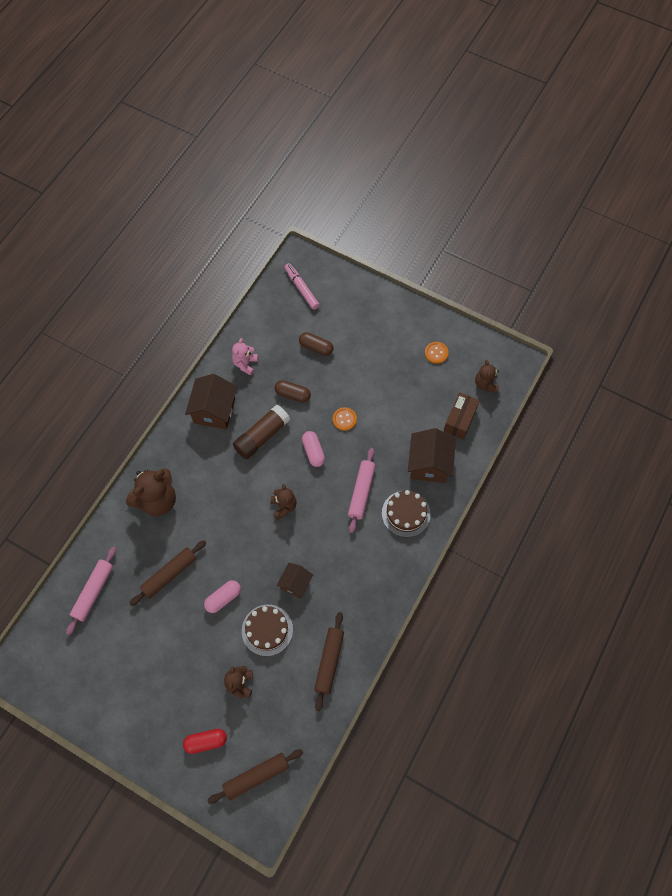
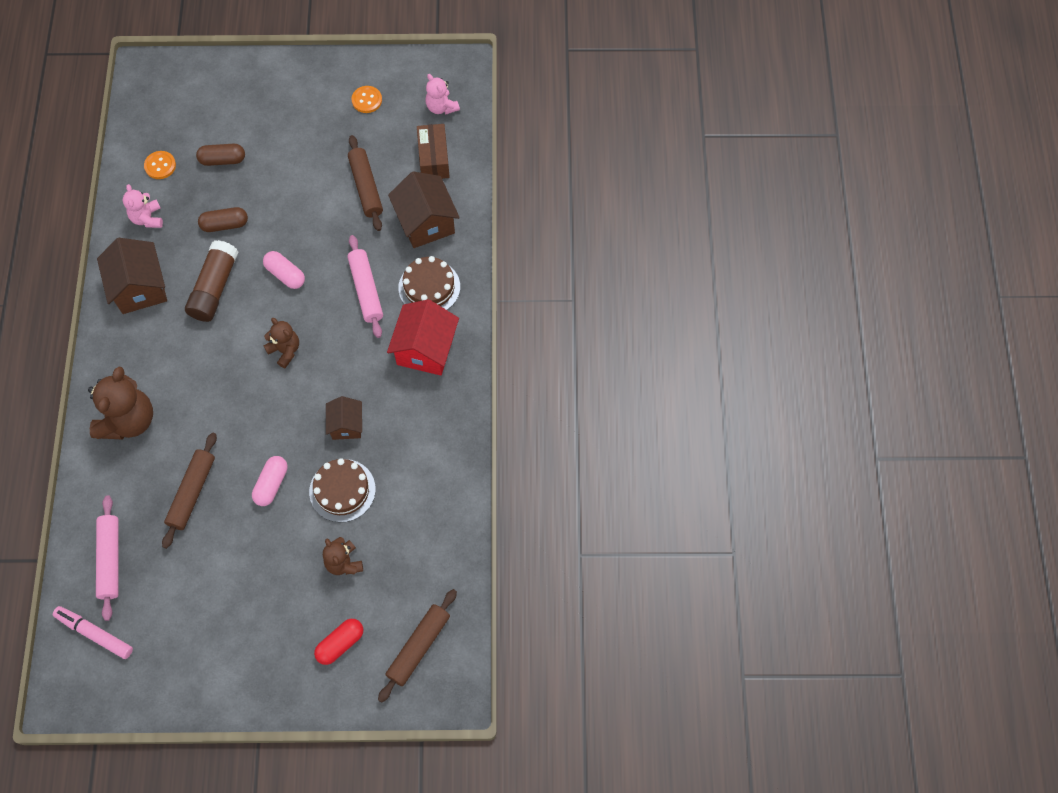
camera: 30 degrees left, 0 degrees up
pink marker [284,263,319,310] -> pink marker moved to [53,606,133,659]
brown rolling pin [314,612,344,711] -> brown rolling pin moved to [348,135,383,231]
orange button [333,407,357,431] -> orange button moved to [144,151,176,179]
brown teddy bear [475,360,499,393] -> pink teddy bear [425,74,460,114]
none -> red house [387,299,459,376]

